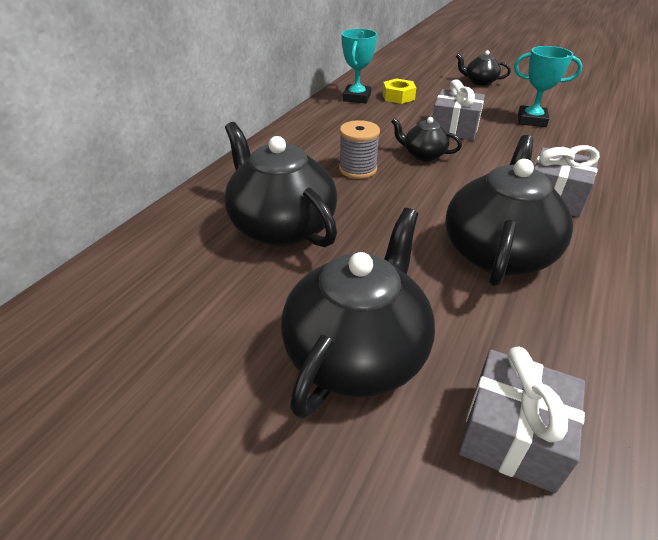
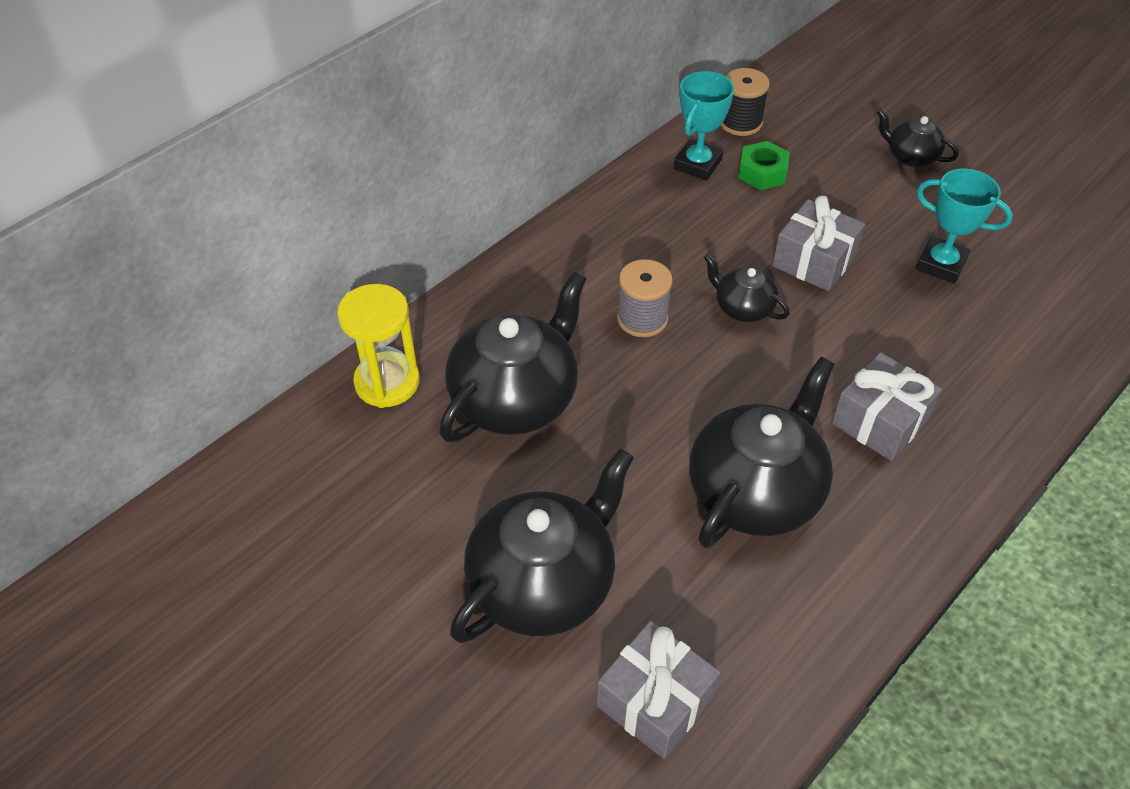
camera: 15 degrees right, 10 degrees up
black teapot [224,122,337,247] -> black teapot turned 60 degrees clockwise [439,271,587,442]
yellow nut [383,78,416,104] -> green nut [738,141,790,190]
none -> yellow hourglass [337,284,420,408]
none -> black spool [721,68,770,136]

